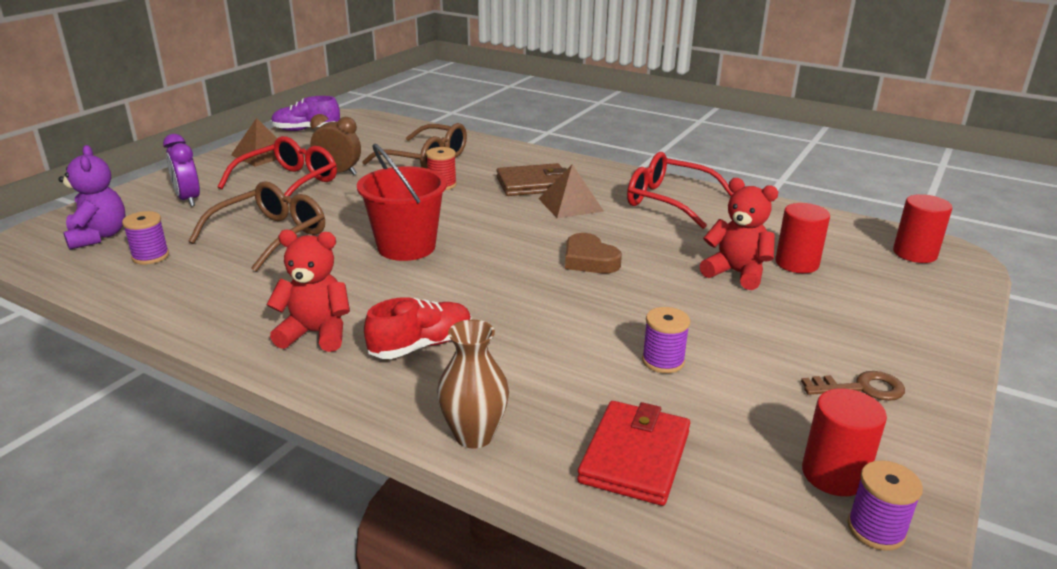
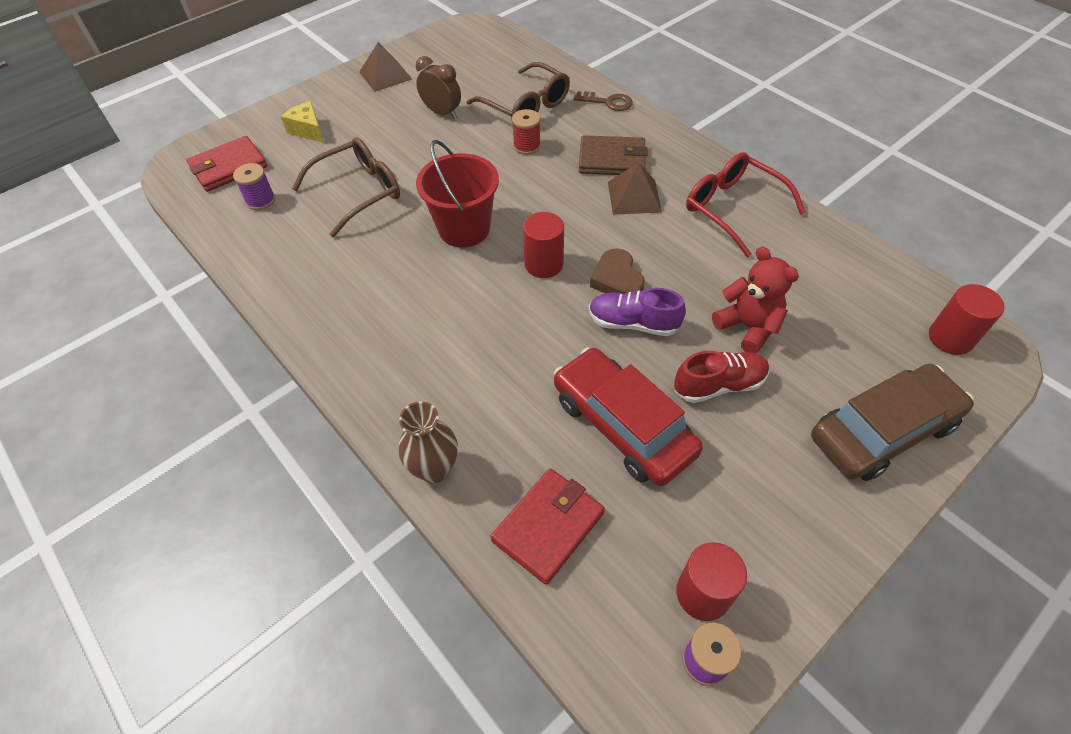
camera: 20 degrees right, 25 degrees up
purple teddy bear [58,145,126,250] -> red wallet [187,136,267,192]
purple clock [163,134,200,207] -> yellow cheese [281,101,324,143]
red glasses [218,136,337,197] -> none
red teddy bear [266,230,350,352] -> none
purple shoe [271,96,340,131] -> purple shoe moved to [589,288,686,336]
red shoe [364,297,472,359] -> red shoe moved to [674,351,769,403]
purple spool [642,307,690,373] -> red car [554,347,703,486]
red cylinder [775,203,830,273] -> red cylinder moved to [523,212,564,278]
brown key [801,371,905,401] -> brown key moved to [574,91,633,111]
none -> brown car [811,364,974,481]

